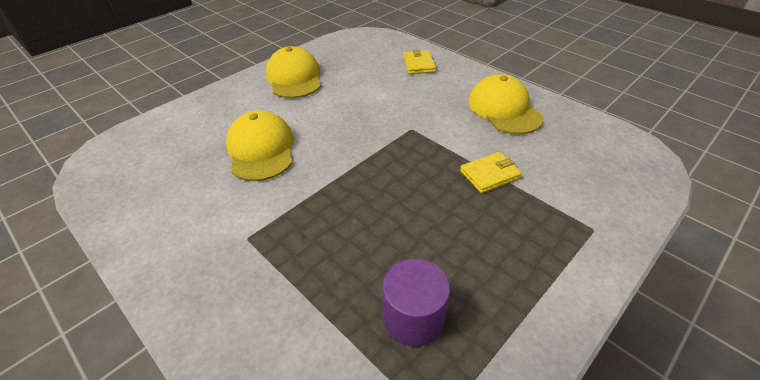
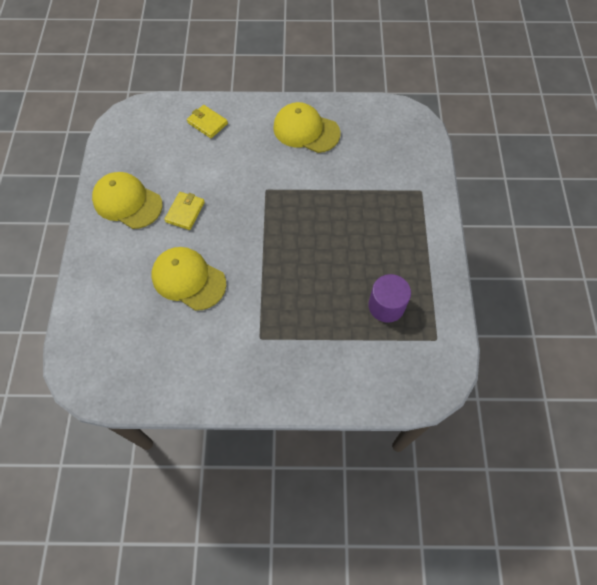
camera: 45 degrees left, 20 degrees up
yellow wallet [460,152,522,193] -> yellow wallet moved to [164,192,205,230]

